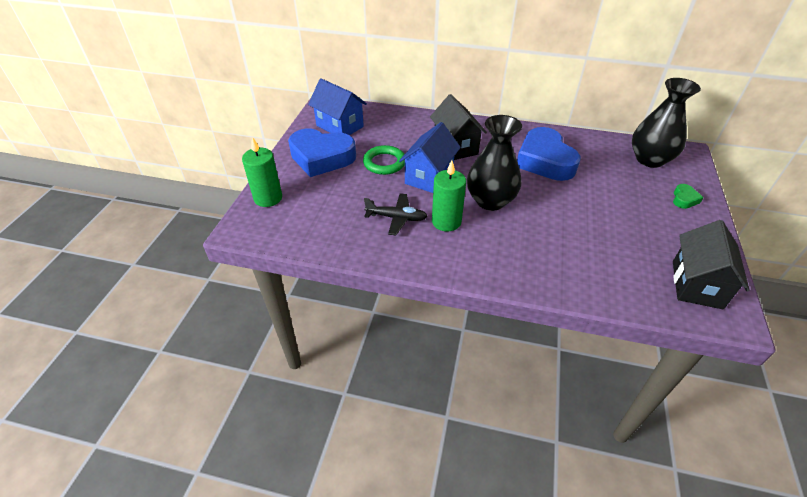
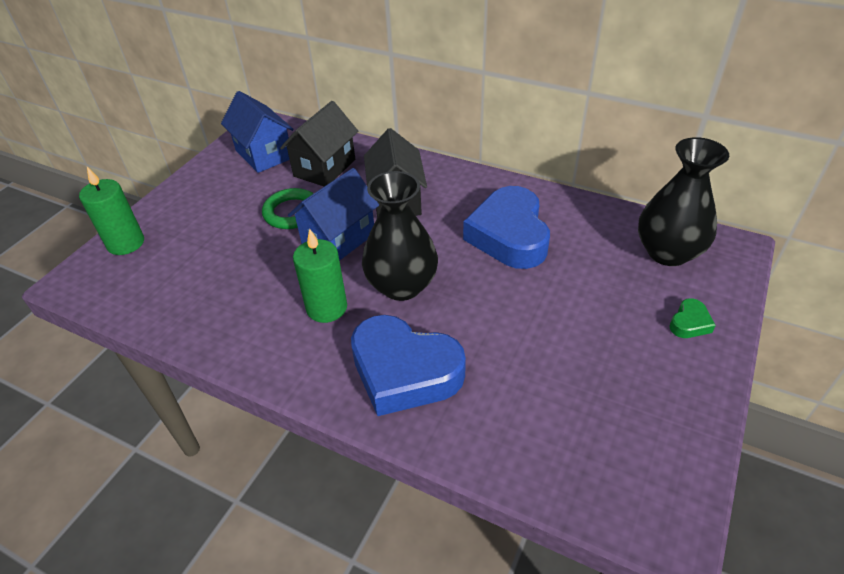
camera: 15 degrees right, 0 degrees up
blue heart [288,129,356,177] -> blue heart moved to [351,315,466,416]
black plane [364,193,428,235] -> none
black house [673,220,750,309] -> black house moved to [280,101,358,186]

